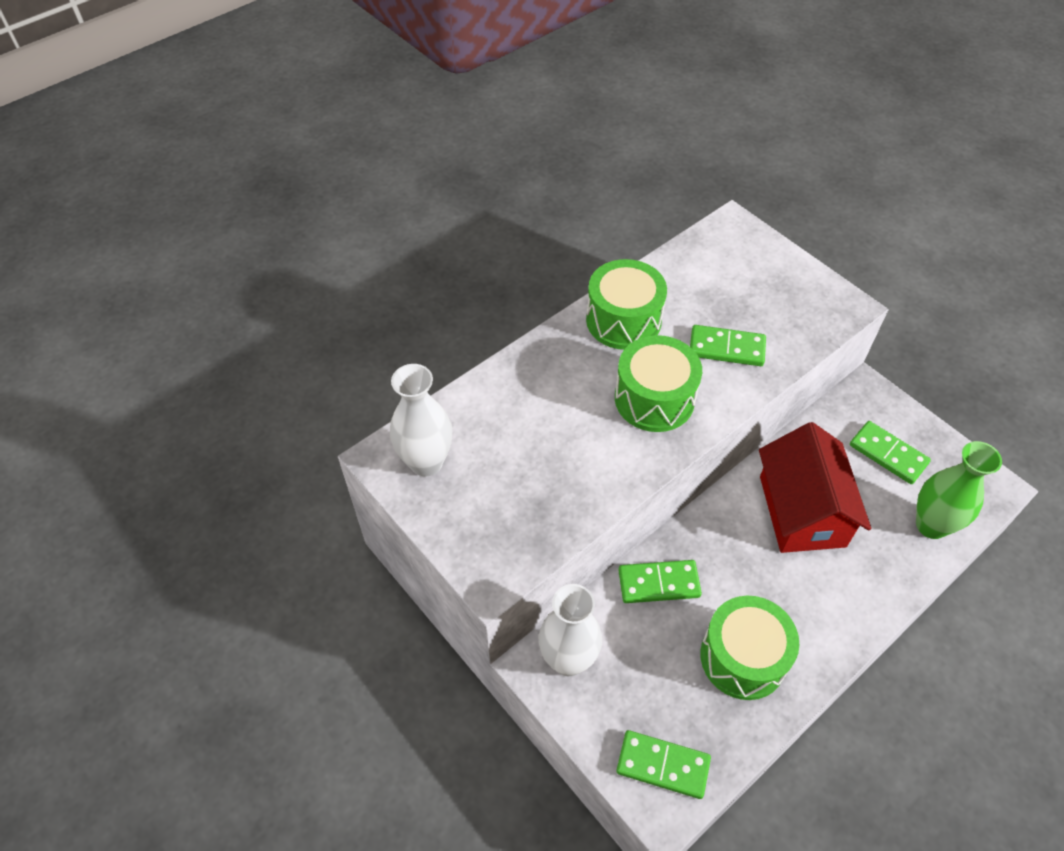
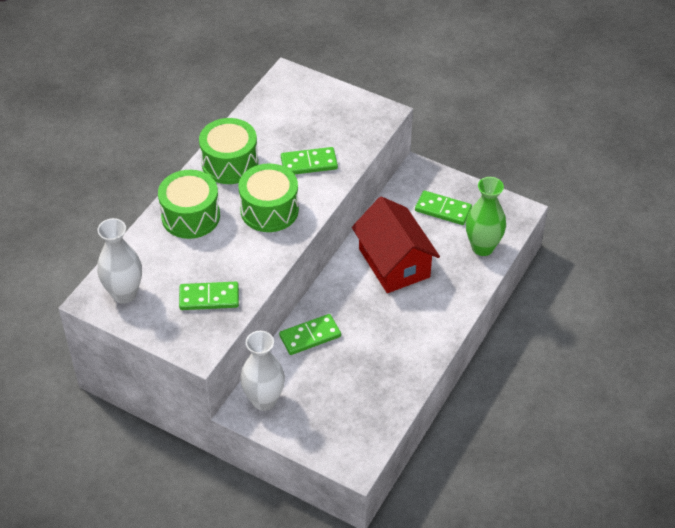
camera: 20 degrees left, 5 degrees down
green domino [616,730,711,799] -> green domino moved to [179,282,239,310]
green drum [700,596,799,700] -> green drum moved to [158,170,220,239]

